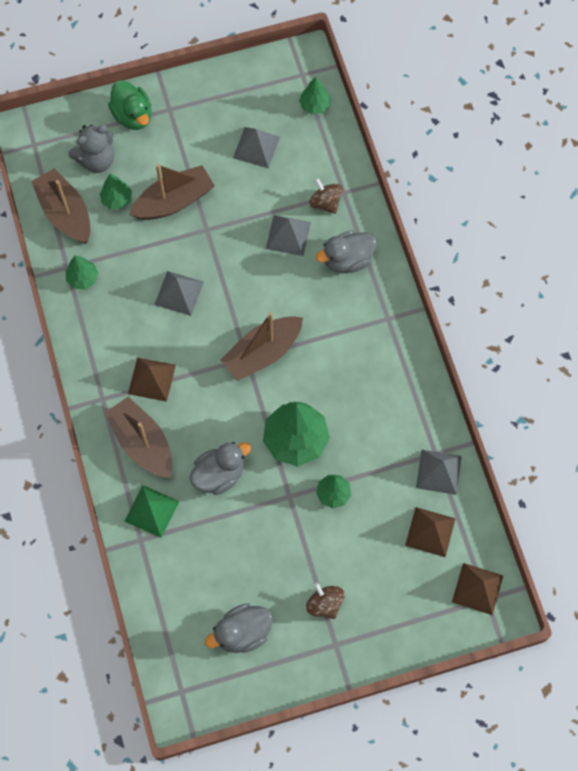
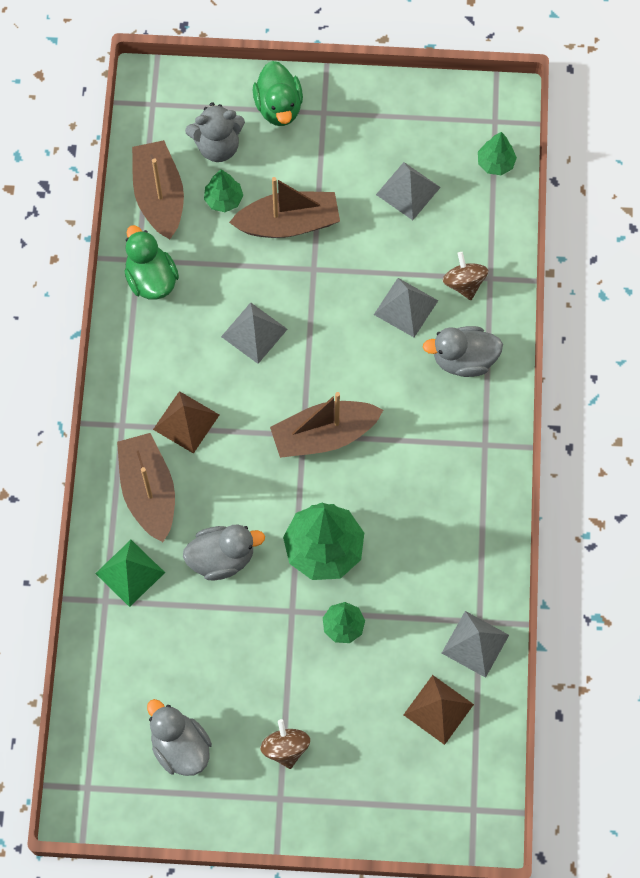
camera: 20 degrees right, 0 degrees up
green tree [66,255,99,290] -> green duck [125,225,179,300]
grey duck [205,603,273,653] -> grey duck turned 60 degrees clockwise [147,699,212,776]
brown pyramid [452,563,503,615] -> none

